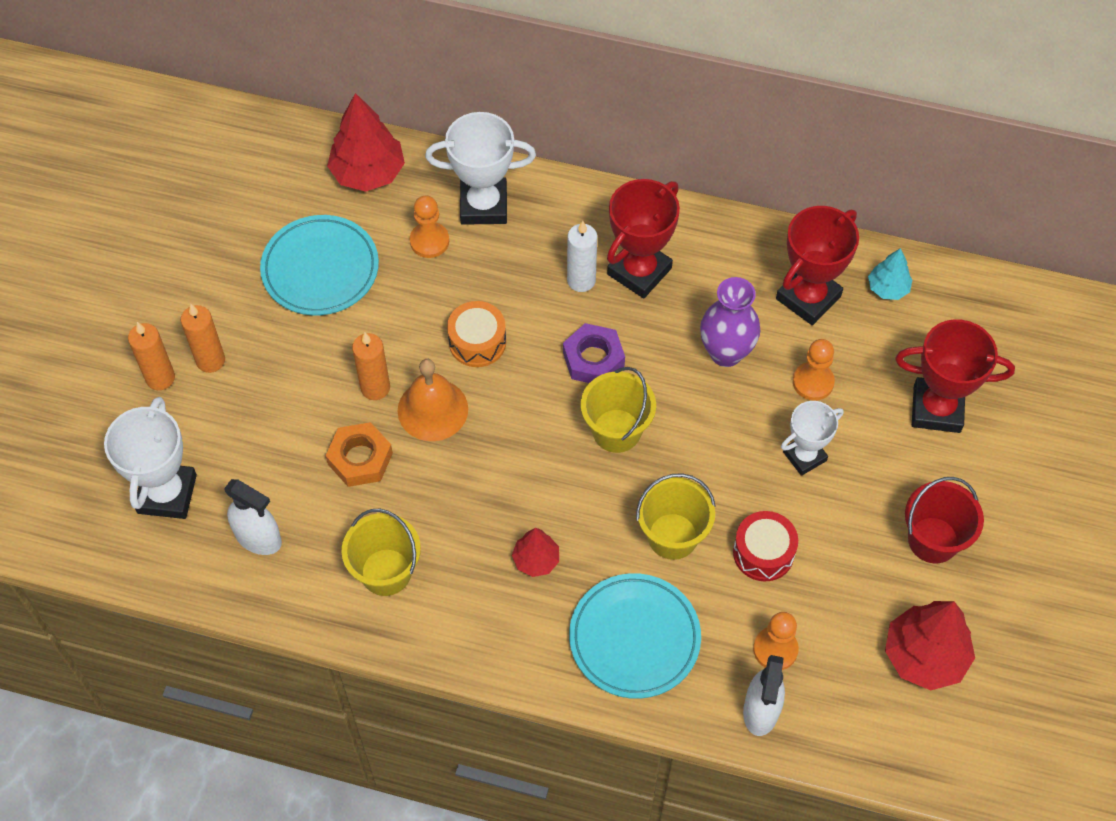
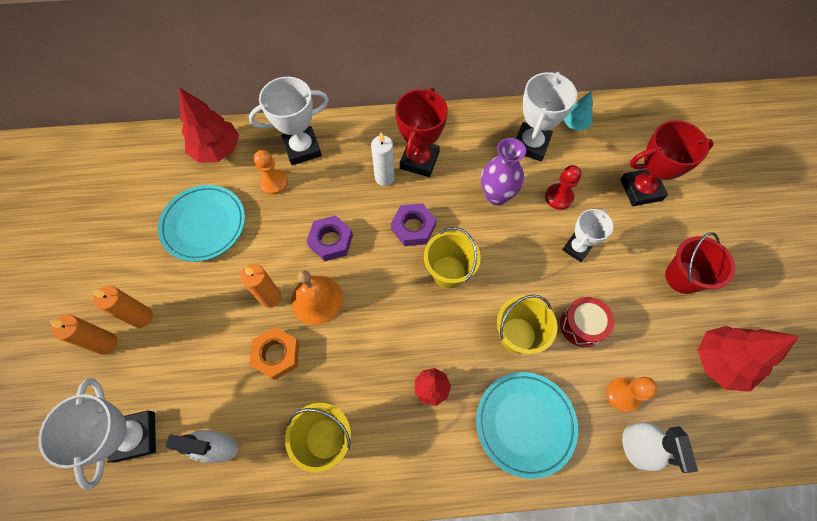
camera: 20 degrees left, 5 degrees up
orange drum [447,301,506,367] -> purple nut [306,215,353,261]
red trophy [776,206,859,325] -> white trophy [516,72,577,161]
orange pawn [793,339,835,401] -> red pawn [545,165,581,210]

